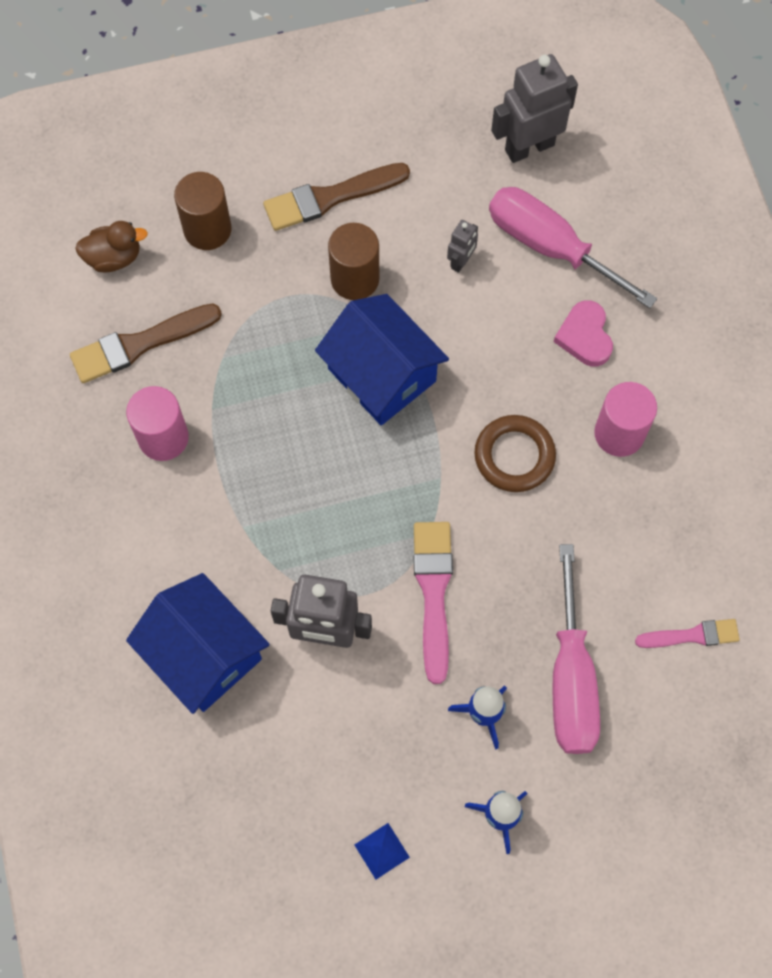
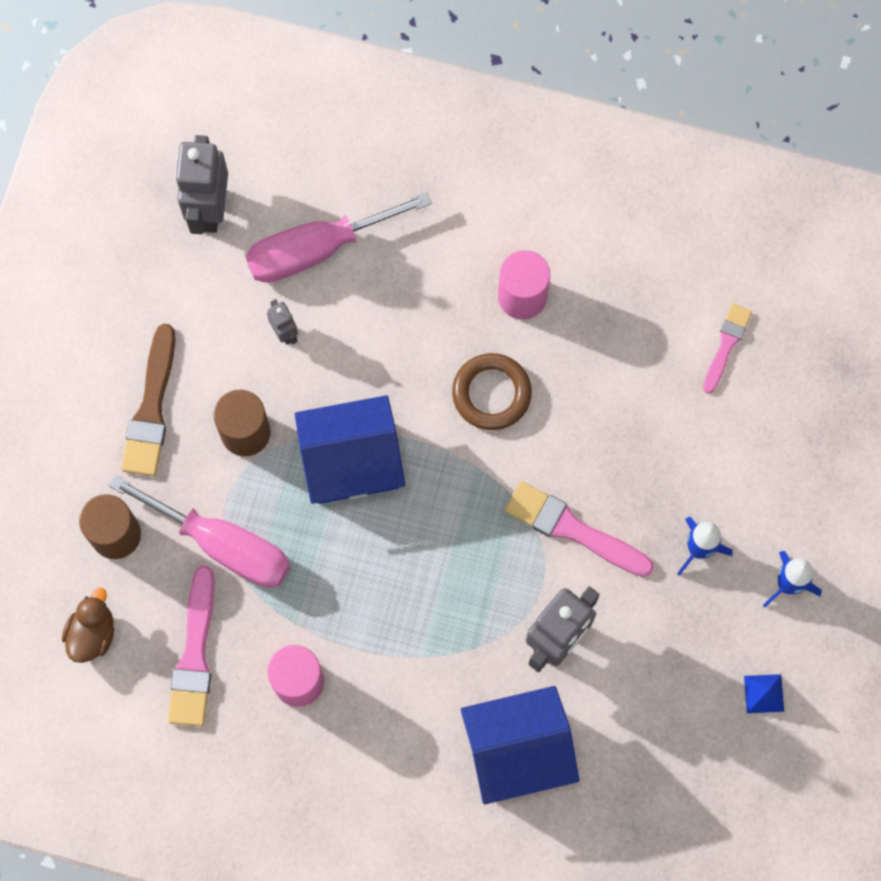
camera: 60 degrees left, 5 degrees up
brown brush [70,304,222,383] -> pink brush [168,565,215,727]
pink screwdriver [553,544,600,754] -> pink screwdriver moved to [108,475,290,587]
pink heart [554,300,613,367] -> none

